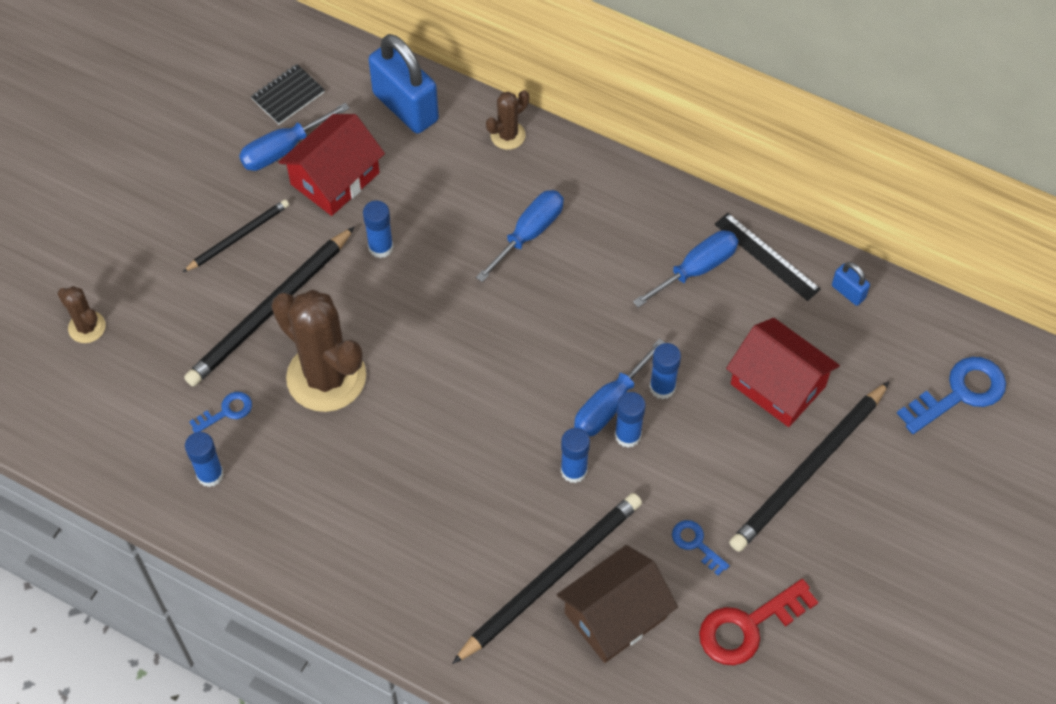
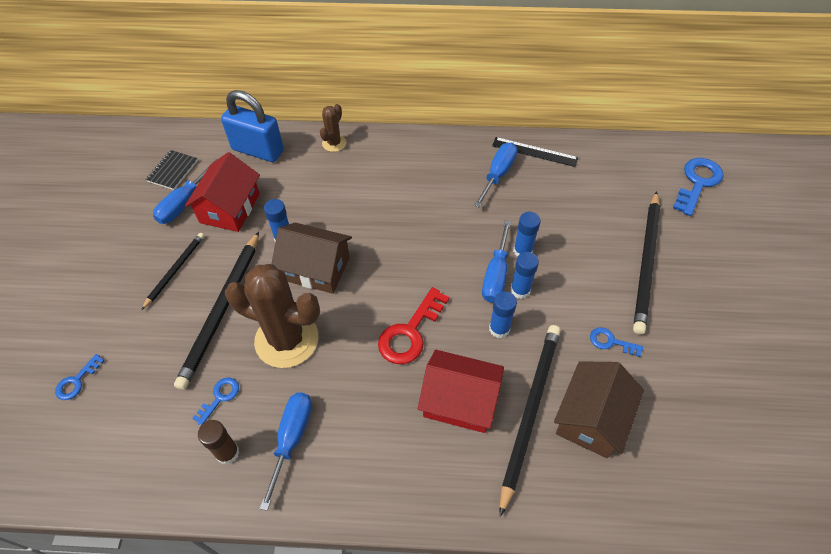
camera: 25 degrees left, 5 degrees down
brown cactus [58,286,106,343] -> blue key [55,354,105,400]
blue glue stick [185,432,224,487] -> brown glue stick [198,420,240,465]
blue screwdriver [476,190,564,282] -> blue screwdriver moved to [260,392,312,511]
red key [699,579,818,665] -> red key moved to [378,287,449,364]
red house [726,318,840,427] -> red house moved to [418,350,504,433]
blue padlock [832,262,870,306] -> none
none -> brown house [272,223,352,294]

